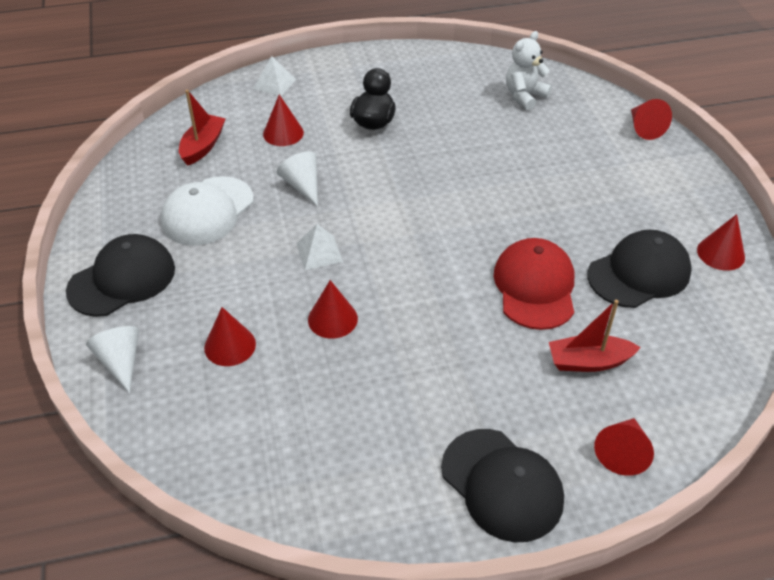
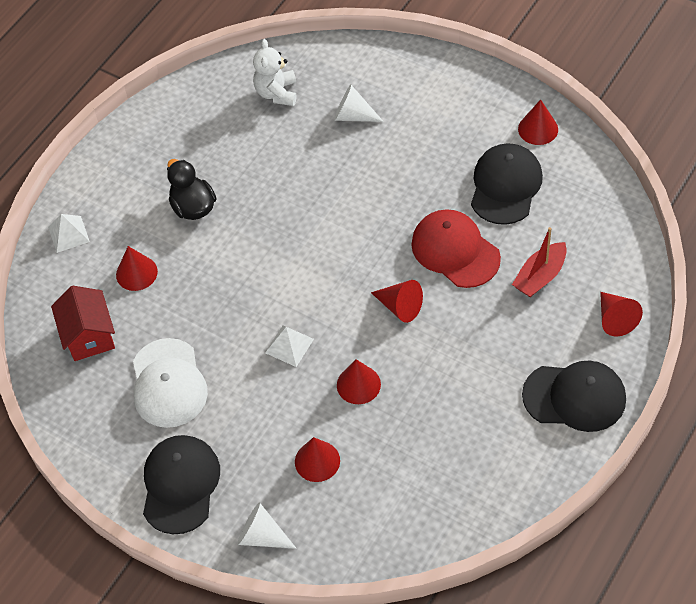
camera: 40 degrees left, 10 degrees up
red boat [179,90,226,166] -> red house [51,286,115,361]
white cone [277,151,318,206] -> white cone moved to [334,85,384,122]
red cone [631,99,672,140] -> red cone moved to [371,280,423,323]

